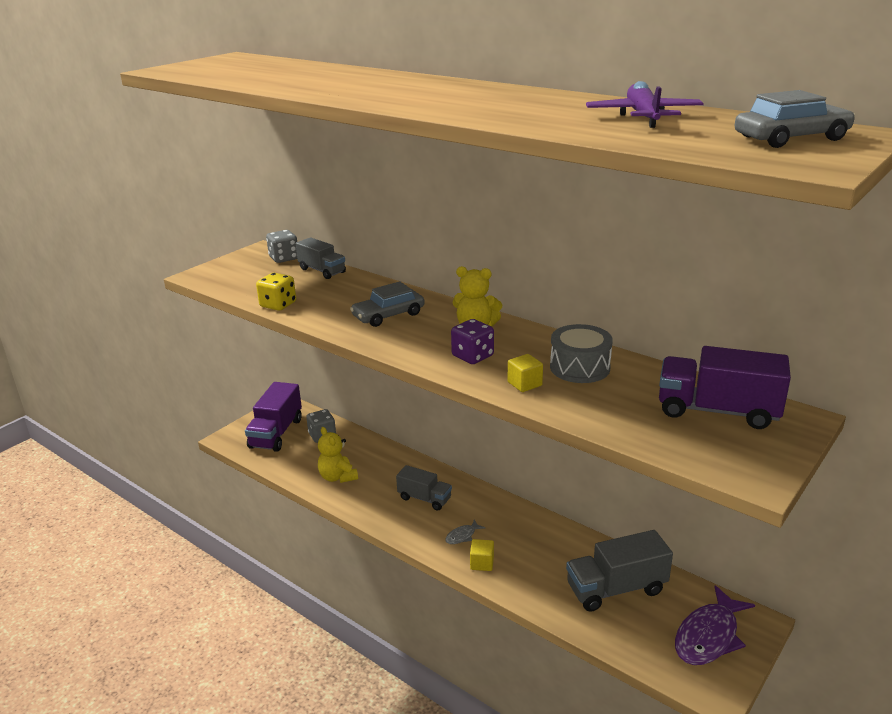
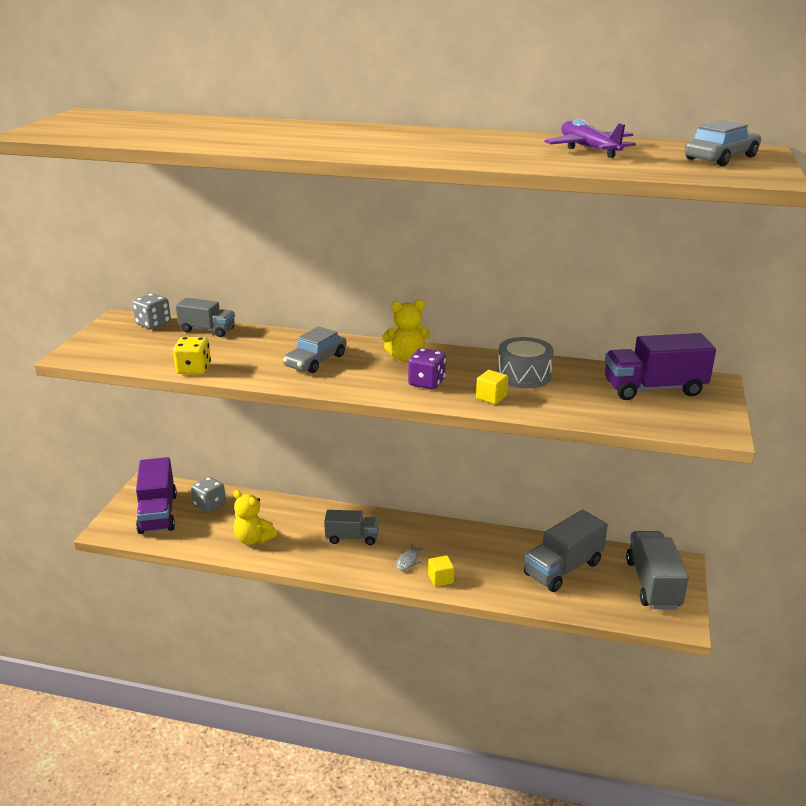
camera: 25 degrees left, 0 degrees up
purple fish [675,585,755,665] -> grey truck [626,531,689,609]

